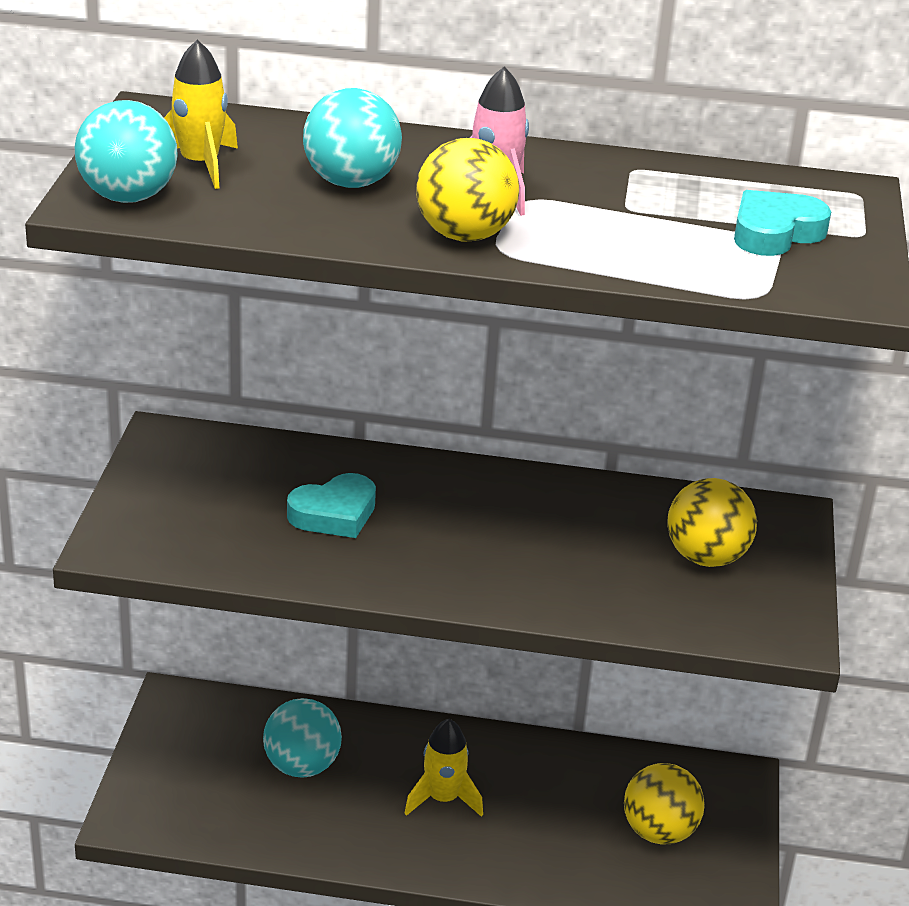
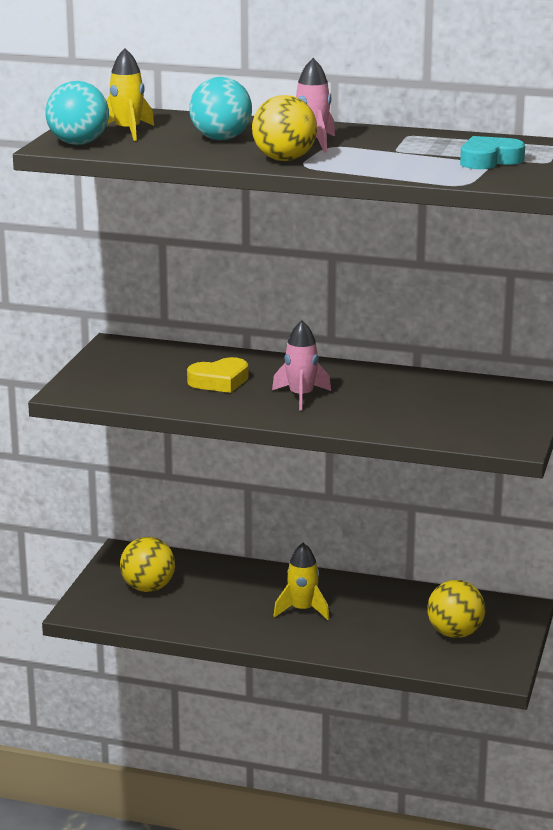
camera: 10 degrees right, 10 degrees down
turquoise ball [263,698,342,778] -> none
turquoise heart [287,473,376,538] -> yellow heart [187,357,248,393]
yellow ball [667,478,757,567] -> yellow ball moved to [120,537,175,592]
none -> pink rocket [272,320,331,411]

